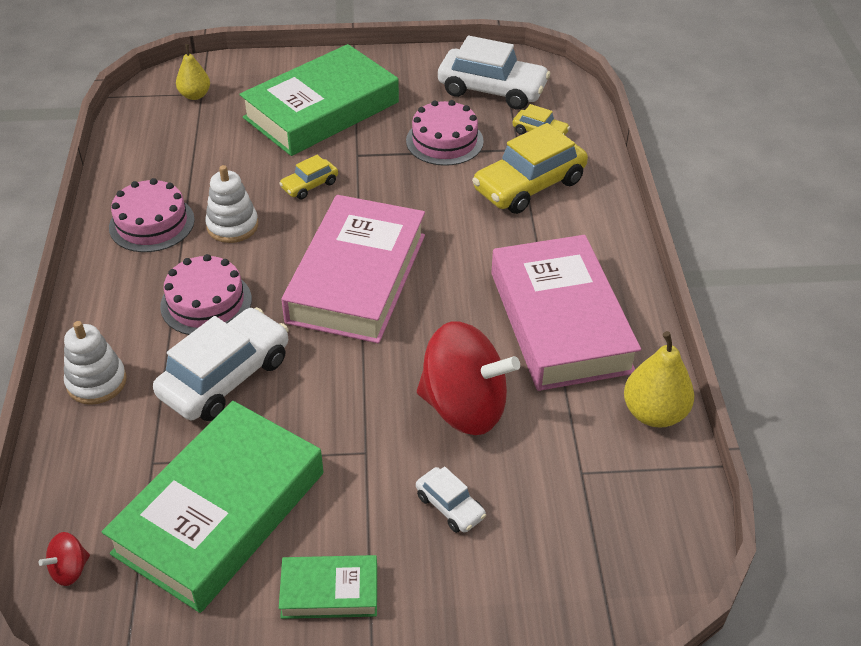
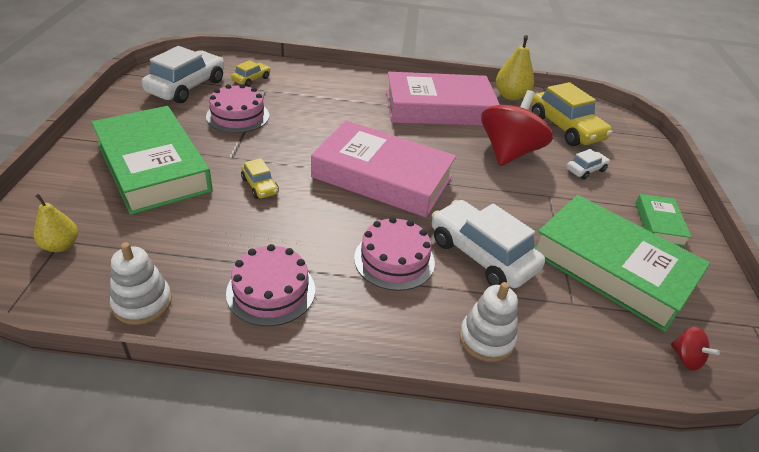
camera: 85 degrees left, 5 degrees down
white stacking toy [205,165,258,243] -> white stacking toy moved to [110,242,172,325]
yellow car [472,123,588,214] -> yellow car moved to [531,82,613,146]

